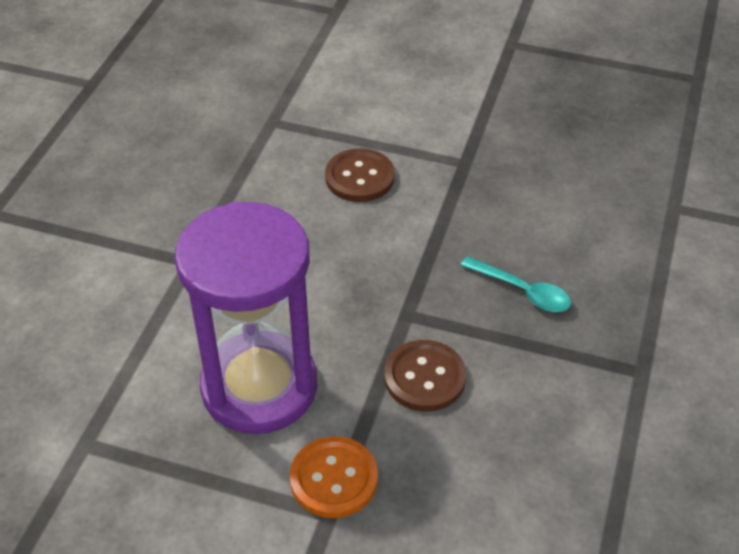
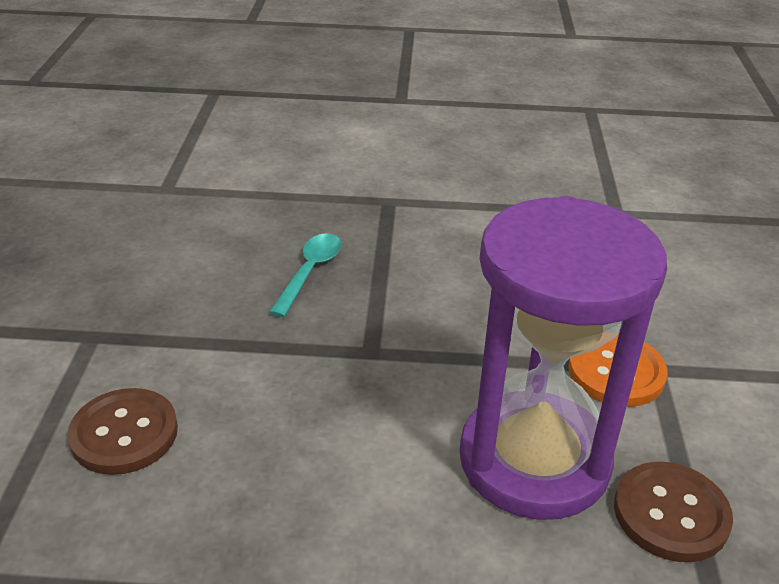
camera: 105 degrees left, 10 degrees down
brown button [384,340,466,412] -> brown button moved to [614,462,733,562]

